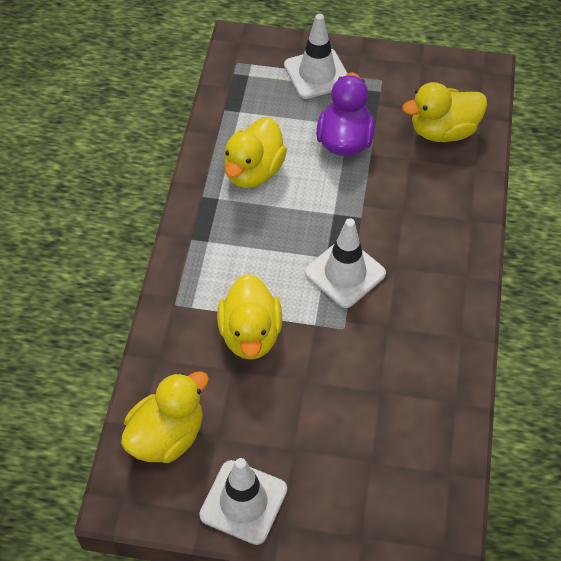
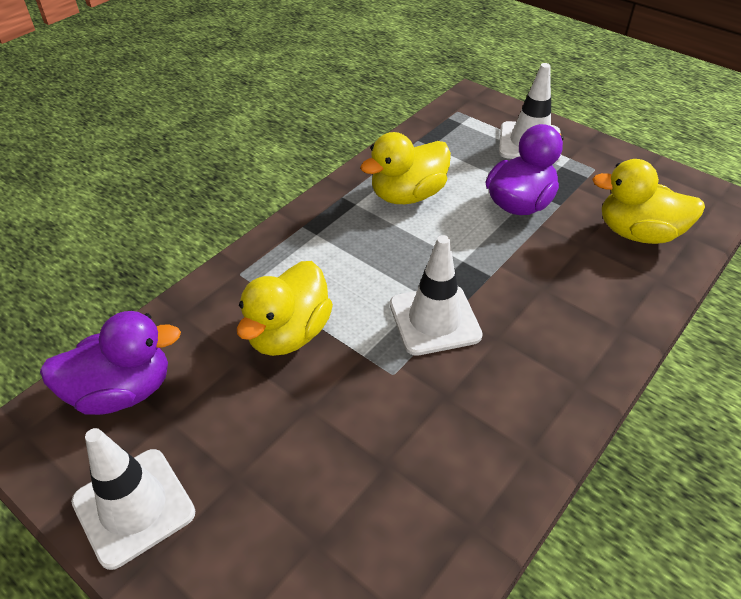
camera: 30 degrees right, 10 degrees down
yellow duck [121,371,209,463] -> purple duck [40,311,181,415]

